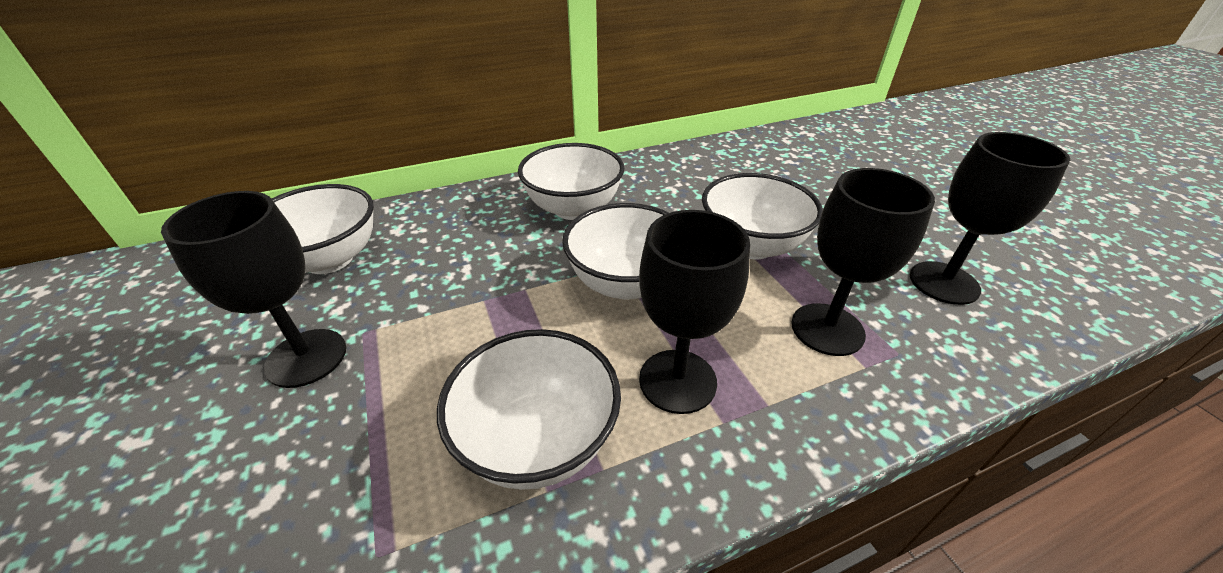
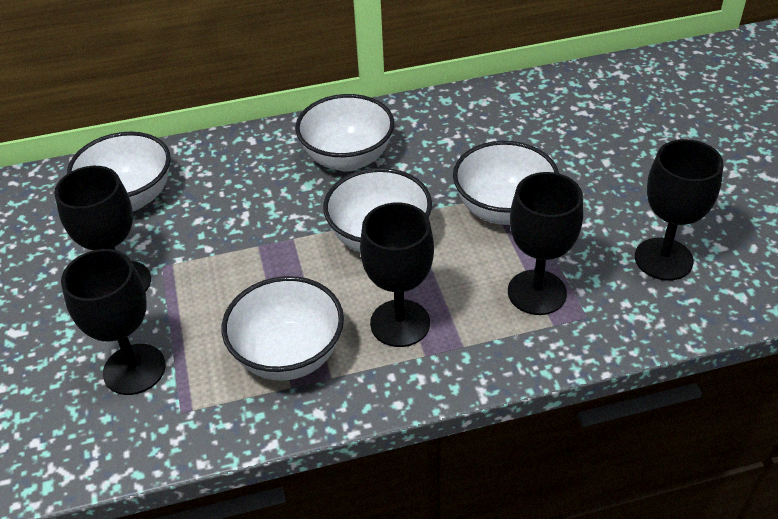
camera: 10 degrees right, 5 degrees up
none -> black goblet [61,249,166,395]

